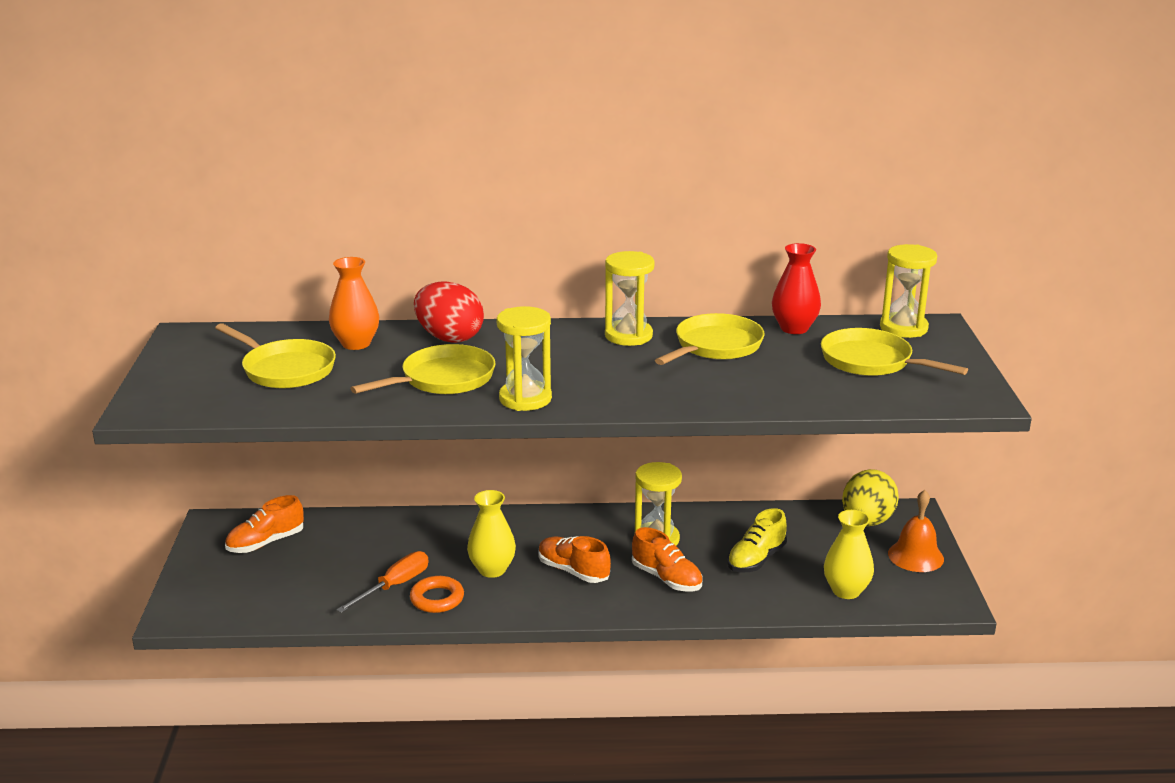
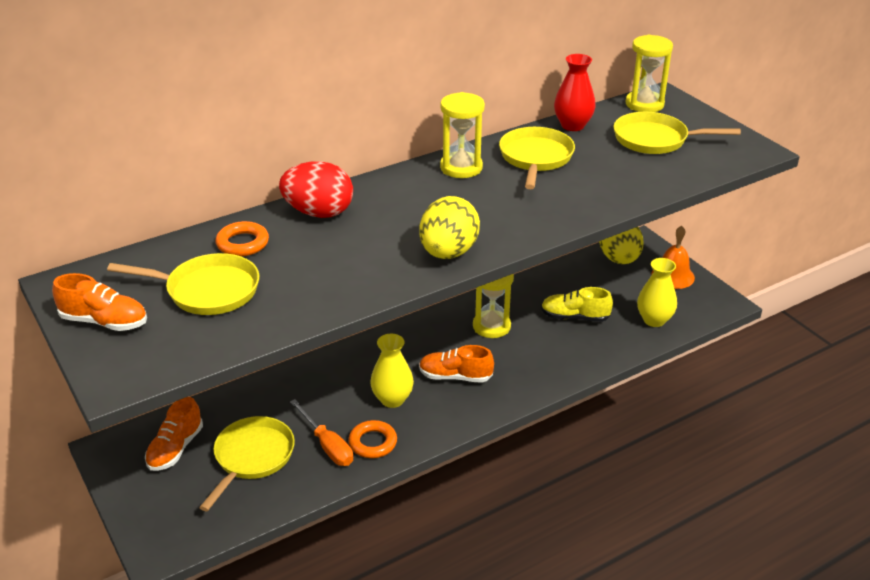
camera: 30 degrees left, 10 degrees up
orange vase [329,257,379,350] -> orange ring [215,221,269,257]
orange screwdriver [336,551,429,613] -> orange screwdriver turned 135 degrees clockwise [290,399,353,466]
yellow pan [351,344,495,394] -> yellow pan moved to [199,416,295,511]
yellow hourglass [496,306,552,411] -> yellow egg [419,196,480,259]
orange shoe [632,527,703,592] -> orange shoe moved to [52,273,147,331]
yellow shoe [727,508,787,572] -> yellow shoe turned 90 degrees clockwise [541,287,613,322]

